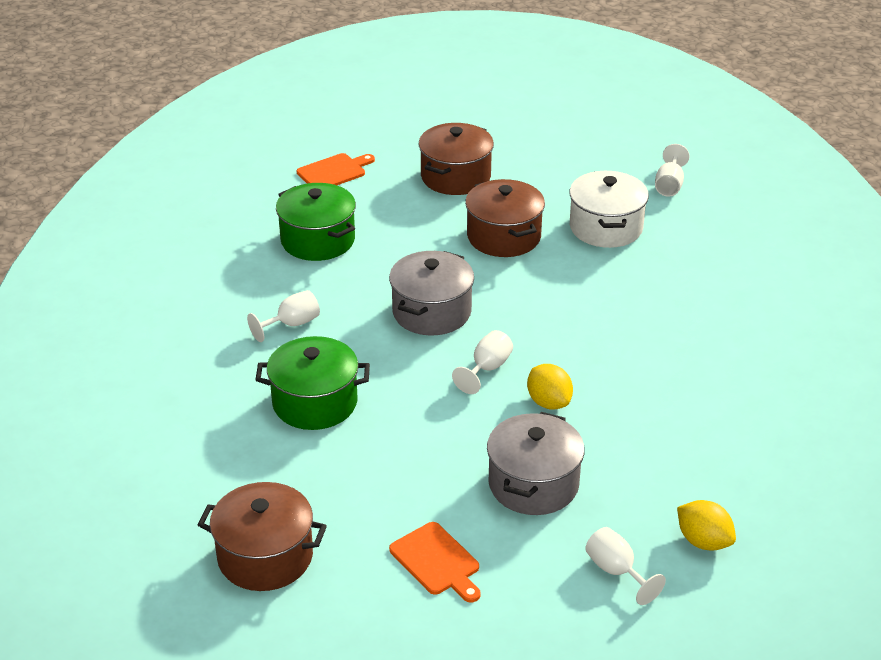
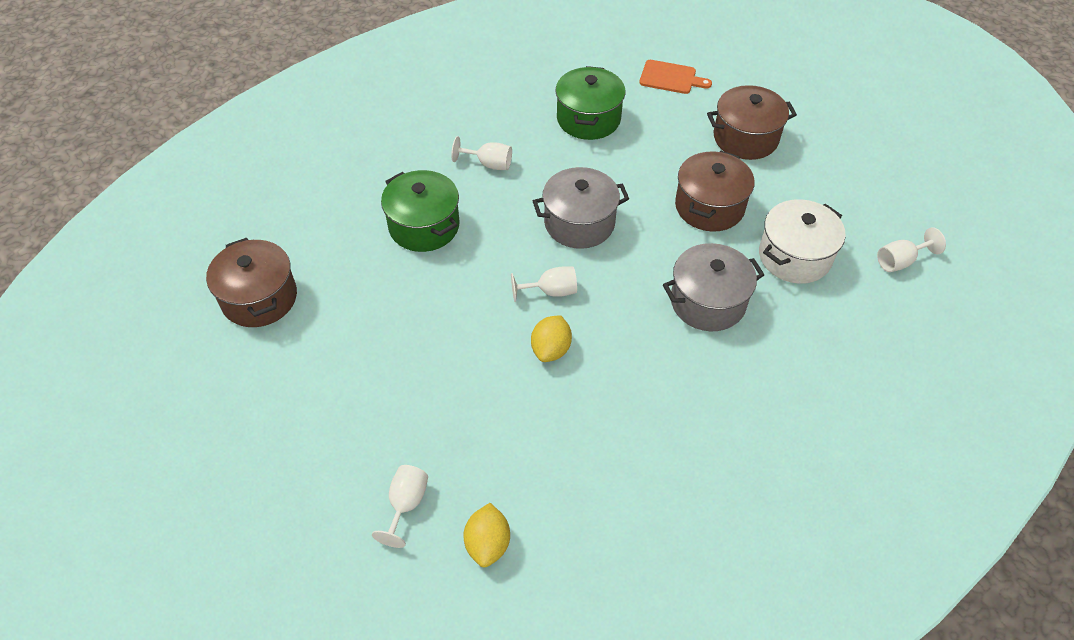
camera: 50 degrees right, 15 degrees up
orange cutting board [389,522,481,603] -> none
grey pot [487,412,585,515] -> grey pot moved to [663,243,764,331]

